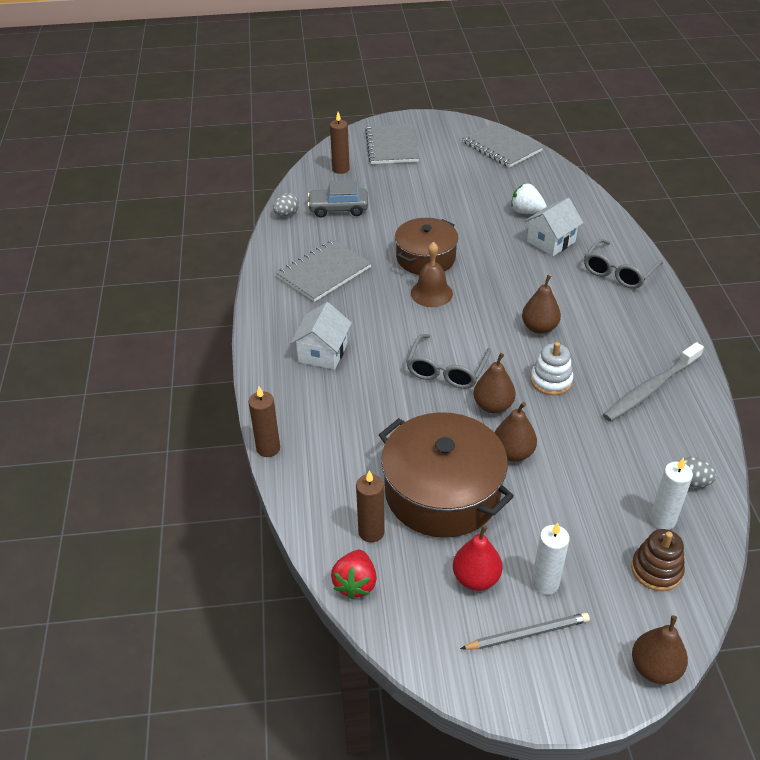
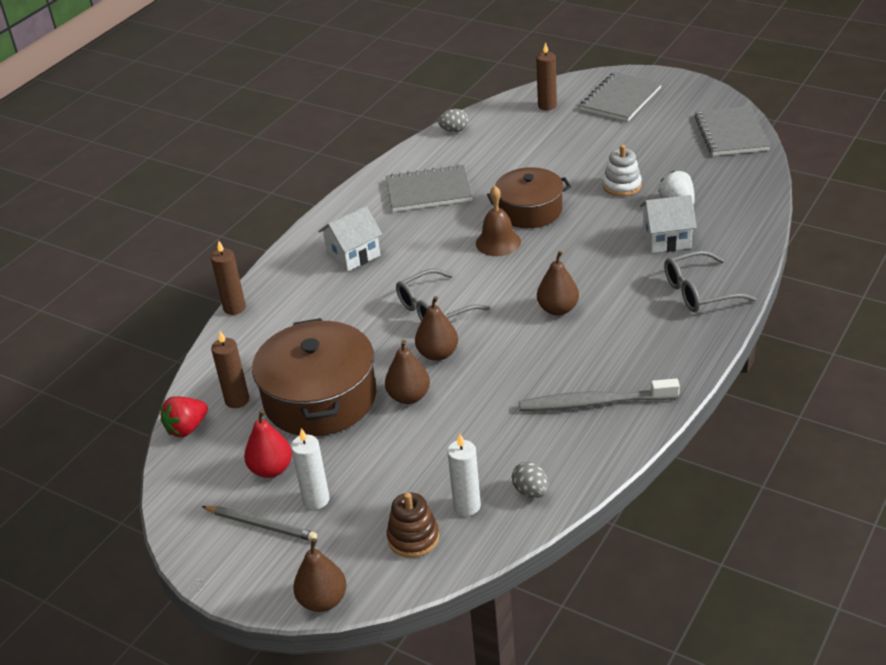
camera: 40 degrees right, 5 degrees down
grey car [307,180,368,218] -> none
white stacking toy [531,342,573,395] -> white stacking toy moved to [603,145,642,197]

